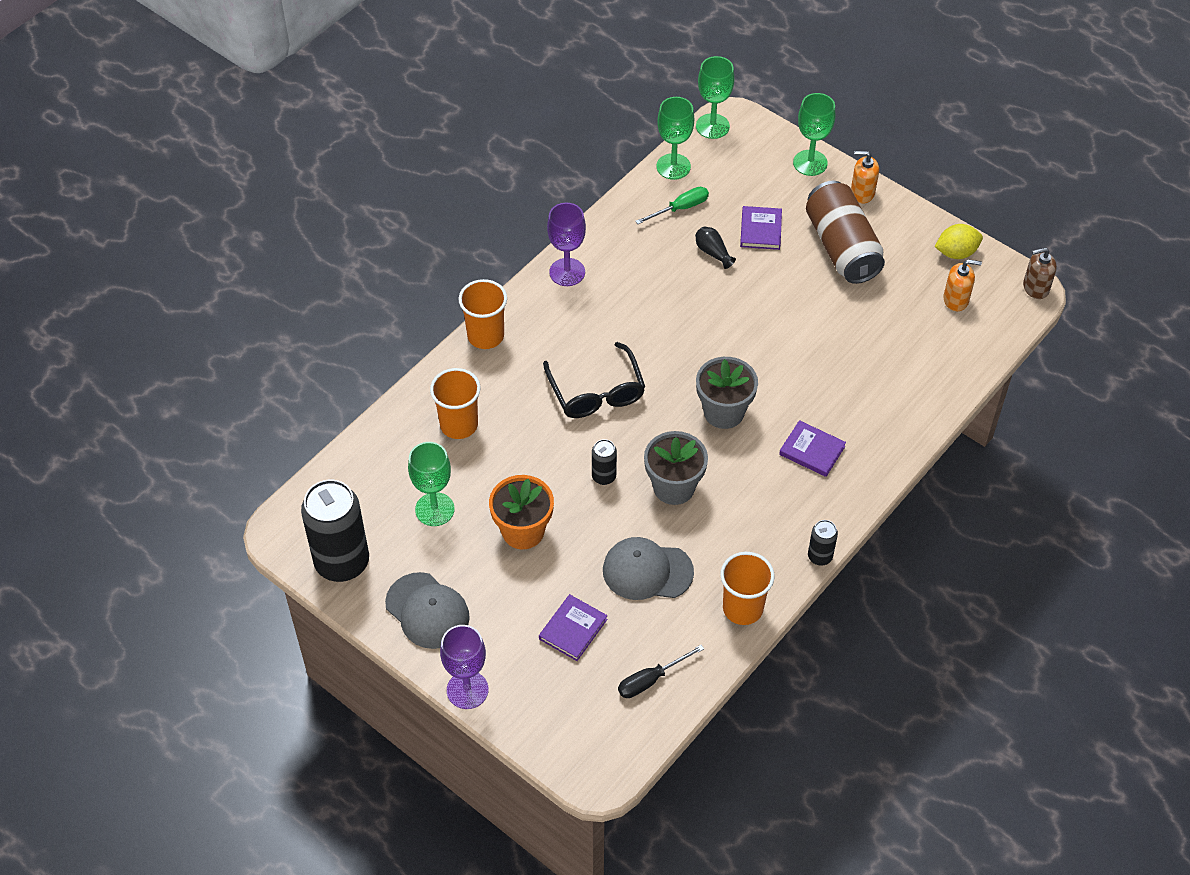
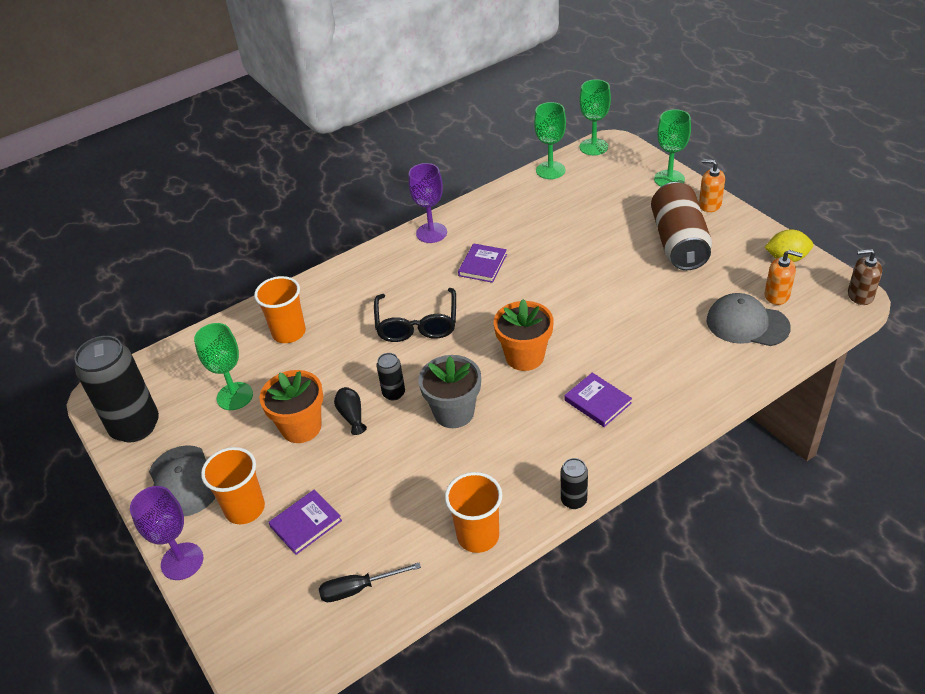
camera: 20 degrees right, 10 degrees down
orange cup [459,279,507,349] -> orange cup moved to [201,447,265,524]
grey cap [603,537,694,600] -> grey cap moved to [706,293,791,346]
green screwdriver [635,187,709,224] -> none
black vase [695,226,736,269] -> black vase moved to [334,387,367,435]
grey flower pot [696,357,758,429] -> orange flower pot [494,299,554,371]
purple book [740,206,782,250] -> purple book moved to [458,243,507,283]

